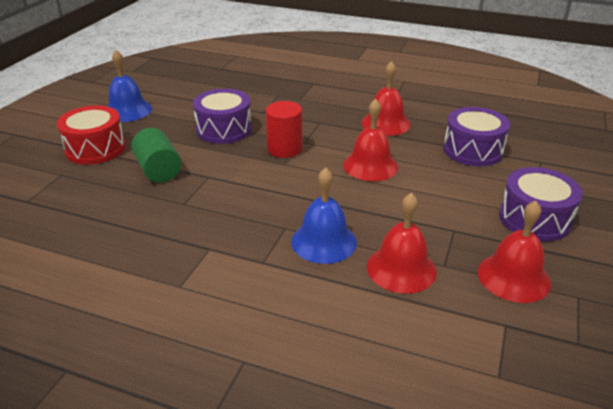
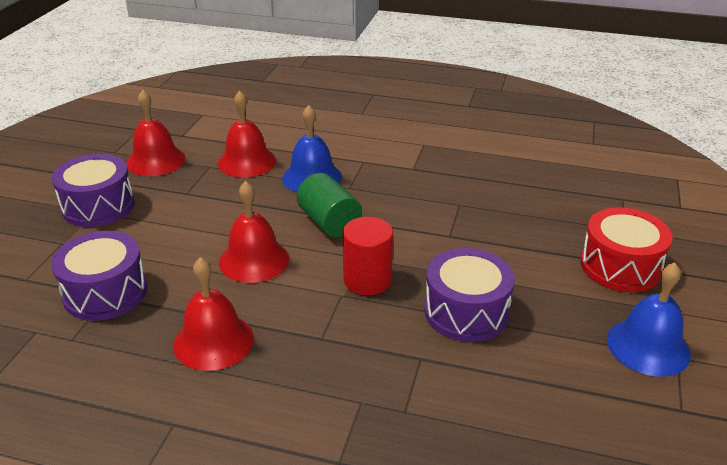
camera: 175 degrees right, 0 degrees up
green cylinder [131,128,181,183] -> green cylinder moved to [297,173,362,238]

